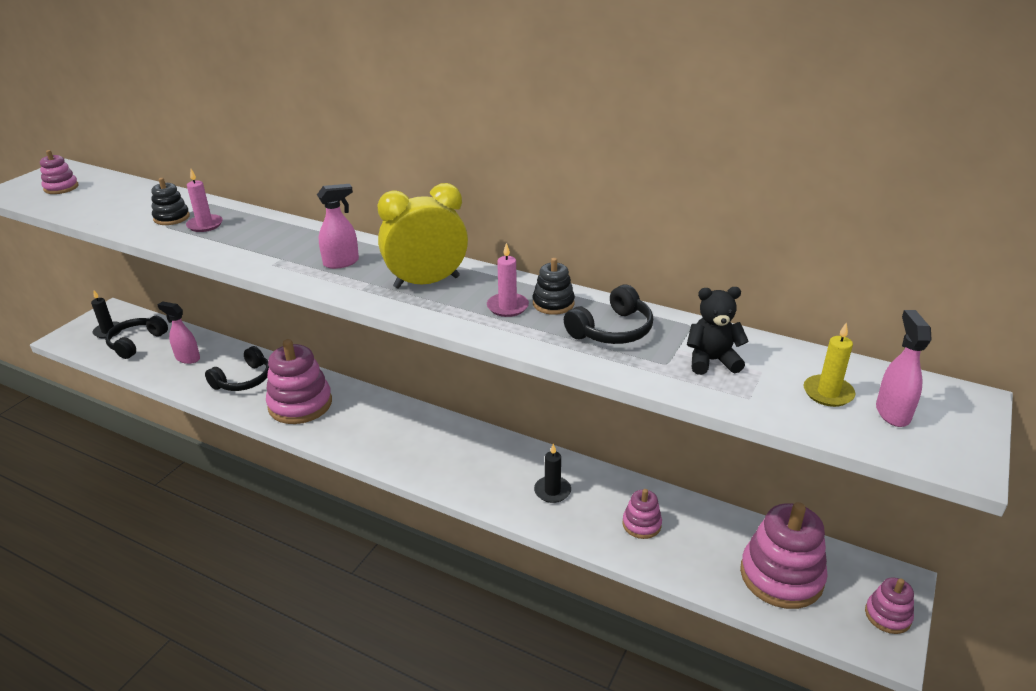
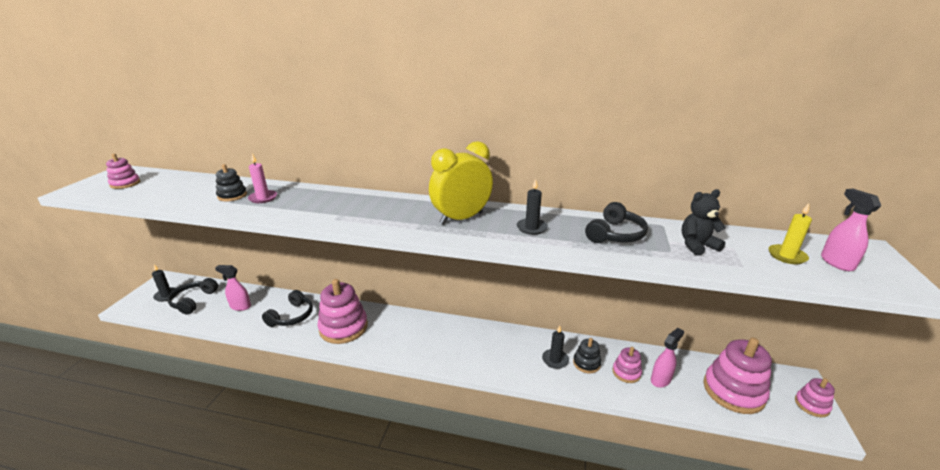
camera: 15 degrees left, 5 degrees down
pink spray bottle [317,184,359,269] -> pink spray bottle moved to [651,328,684,388]
pink candle [487,243,529,317] -> black candle [516,179,548,235]
black stacking toy [533,258,575,315] -> black stacking toy moved to [573,338,601,373]

